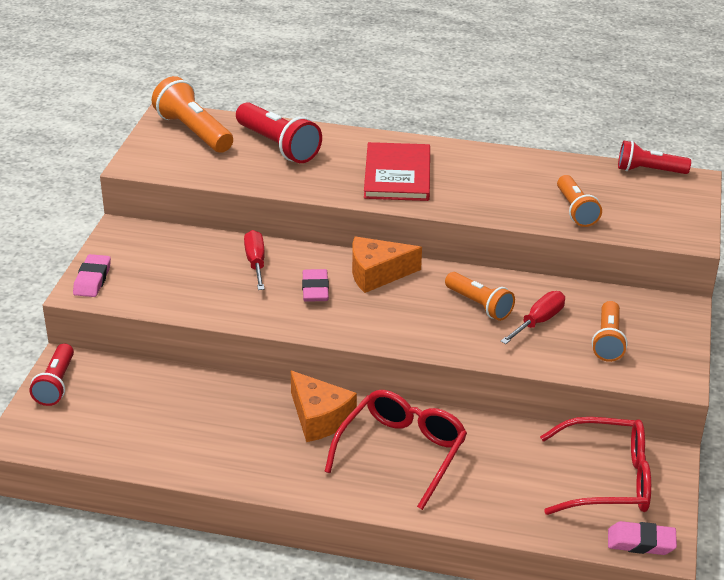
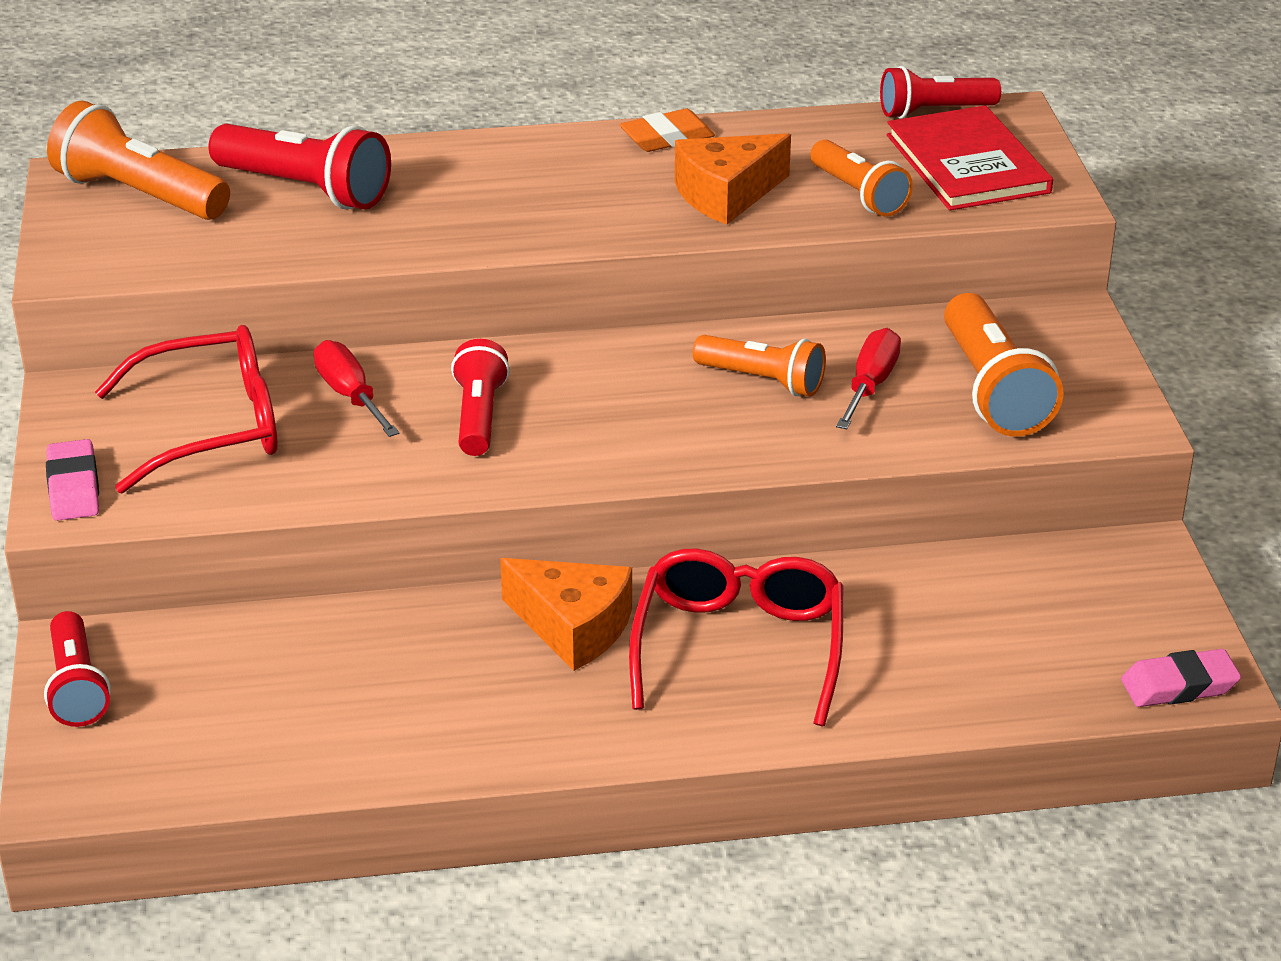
camera: 20 degrees left, 0 degrees up
pink eraser [302,269,329,302] -> red flashlight [451,339,510,456]
orange cheese [352,237,422,293] -> orange cheese moved to [675,133,791,225]
red book [364,142,430,201] -> red book moved to [887,105,1053,210]
red glasses [540,417,651,515] -> red glasses moved to [95,325,278,494]
orange flashlight [592,301,628,362] -> orange flashlight [944,293,1064,437], size x1.51
none -> orange eraser [620,109,715,152]

